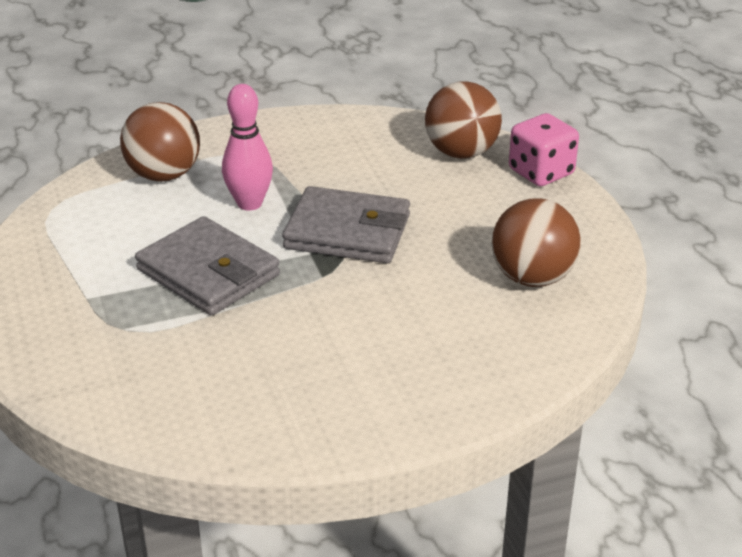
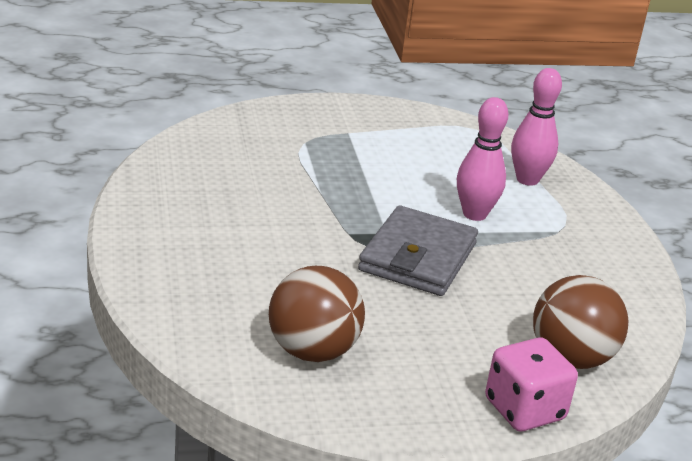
camera: 95 degrees right, 5 degrees down
brown ball [120,102,200,182] -> pink bowling pin [511,68,562,186]
grey wallet [135,216,280,316] -> none

